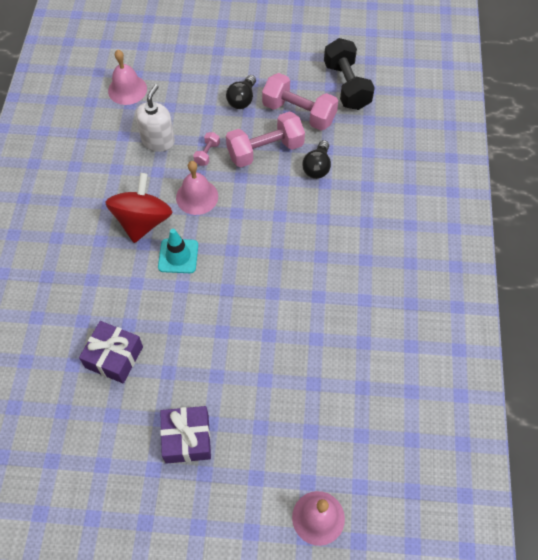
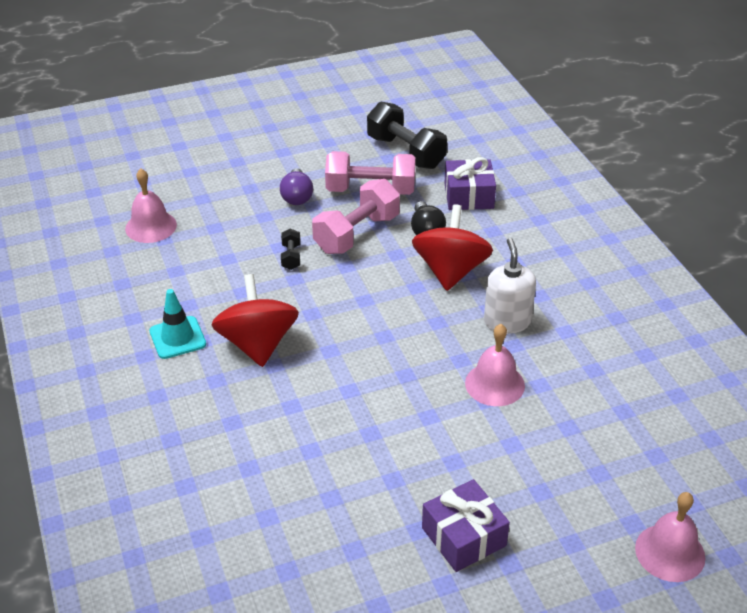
camera: 25 degrees left, 20 degrees down
purple gift [79,321,143,383] -> purple gift moved to [444,157,496,210]
white soap dispenser [136,84,175,152] -> white soap dispenser moved to [484,238,536,334]
turquoise traffic cone [158,229,198,273] -> turquoise traffic cone moved to [150,289,206,359]
pink bell [176,161,218,215] -> pink bell moved to [465,324,525,406]
pink dumbbell [193,132,220,166] -> black dumbbell [281,228,300,270]
black light bulb [226,75,256,109] -> purple light bulb [280,168,313,205]
none -> red spinning top [412,204,493,291]

